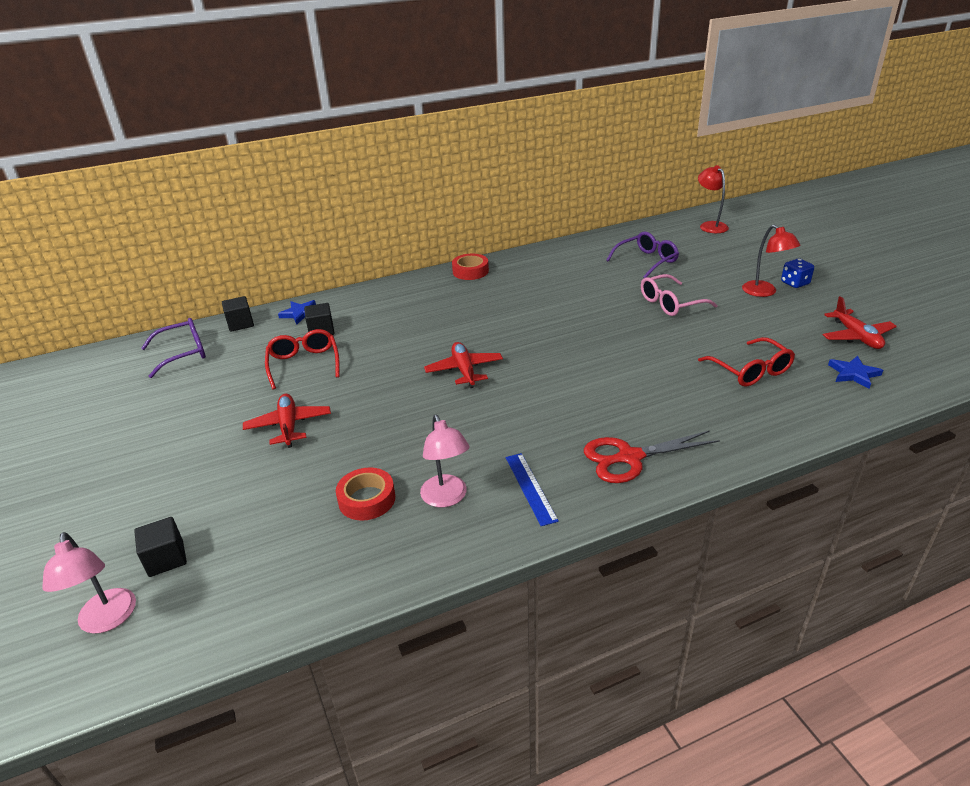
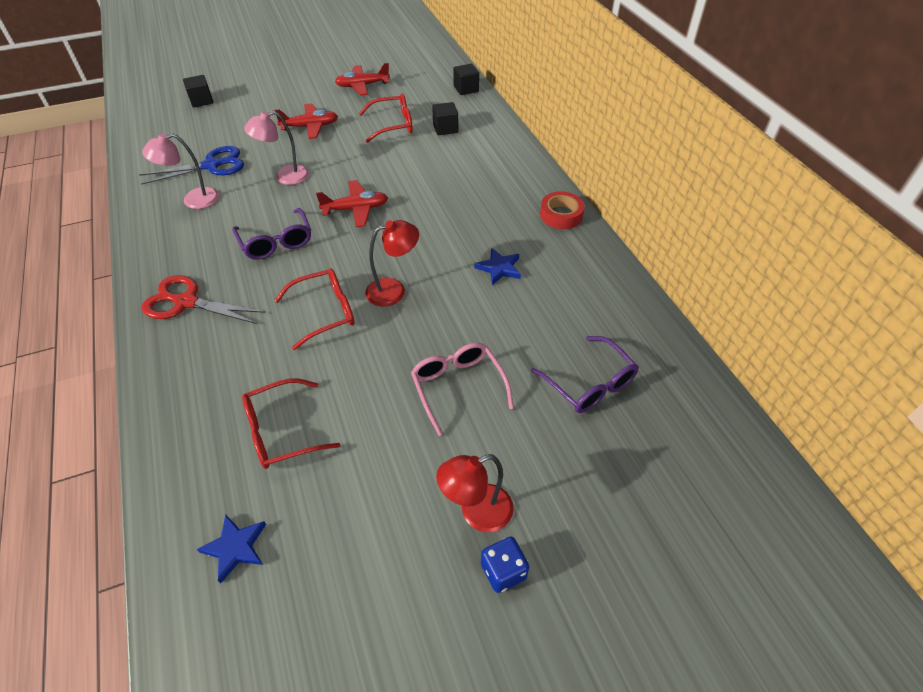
camera: 90 degrees right, 15 degrees up
pink lamp [42,532,136,634] -> pink lamp moved to [244,111,309,185]
purple glasses [141,318,206,378] -> purple glasses moved to [232,208,311,259]
blue star [278,300,316,325] -> blue star moved to [474,248,521,285]
red tape [336,467,395,521] -> blue scissors [139,146,244,185]
blue ruler [506,453,559,526] -> none
red scissors [584,430,720,483] -> red scissors turned 60 degrees counterclockwise [142,275,266,324]
red lamp [698,165,729,233] -> red lamp moved to [365,220,419,307]
red plane [823,296,897,349] -> red plane moved to [335,63,390,96]
none -> red glasses [275,268,354,350]

